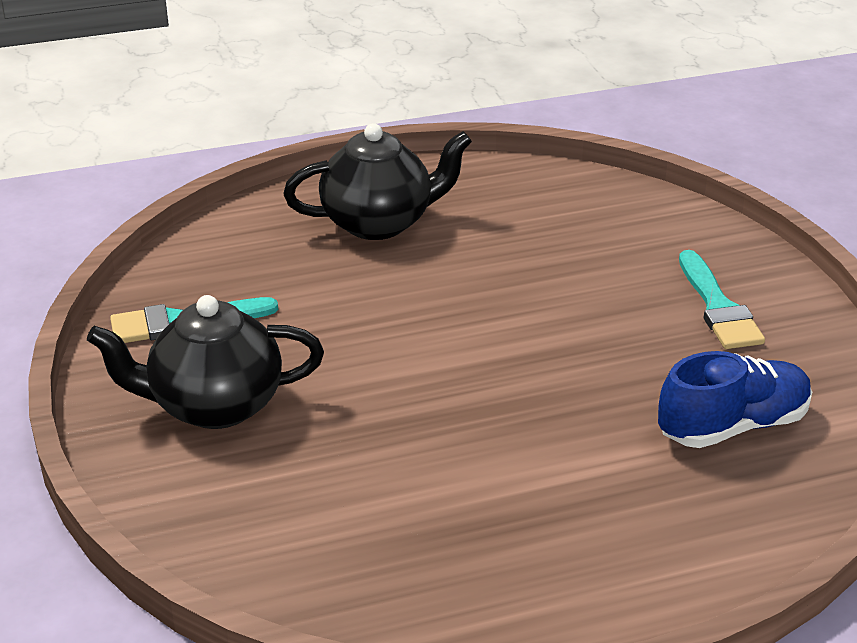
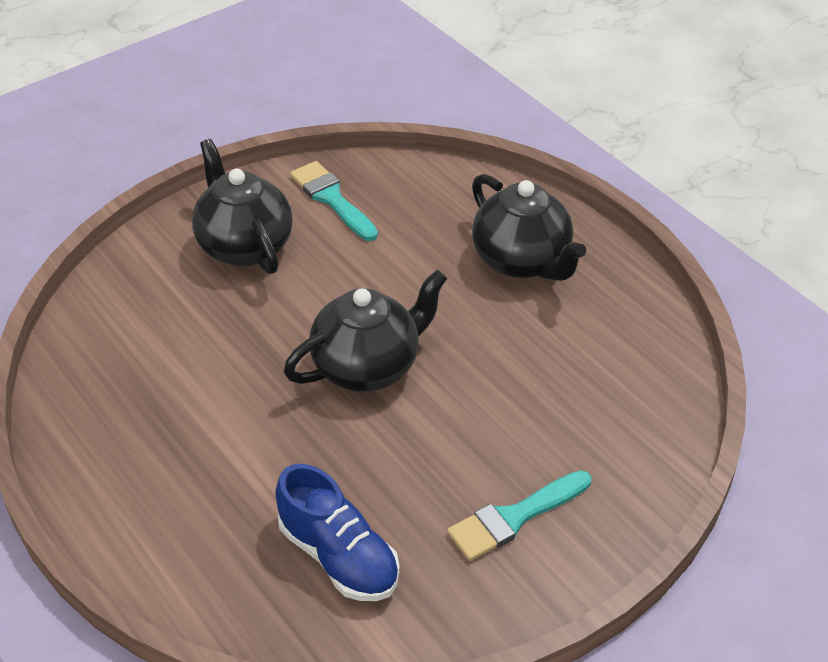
camera: 70 degrees right, 10 degrees up
none -> black teapot [284,269,447,392]

